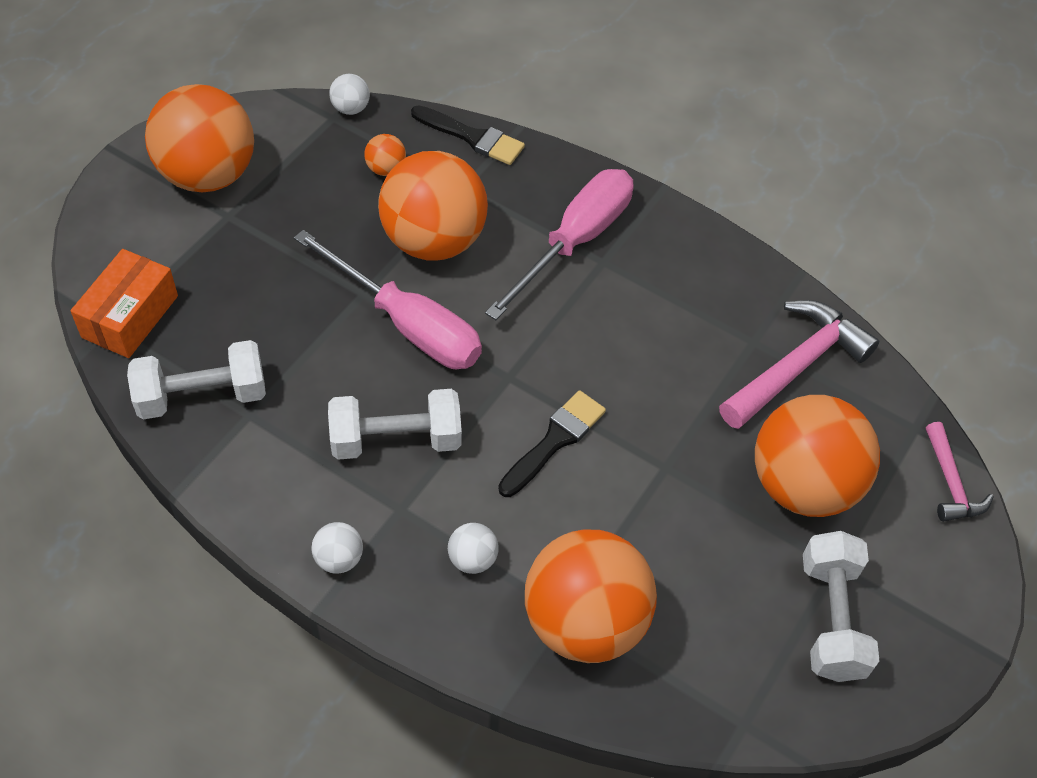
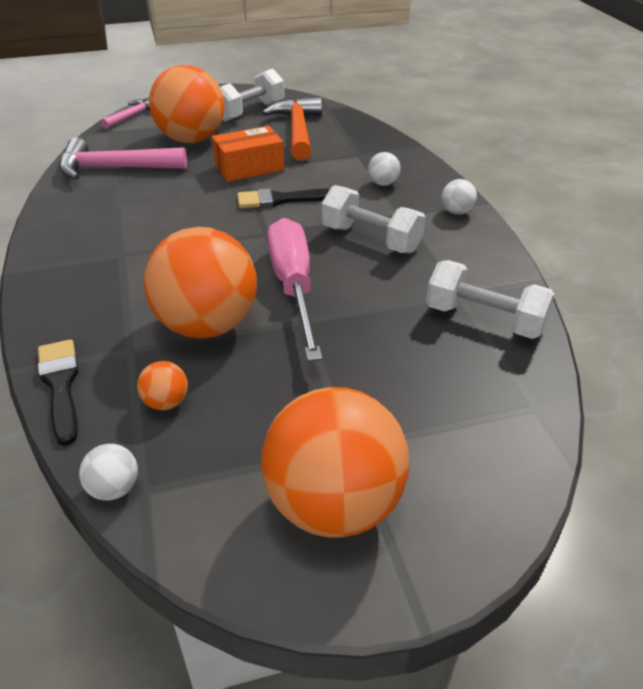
camera: 135 degrees left, 15 degrees down
orange box [70,249,178,358] -> orange box moved to [212,126,284,182]
pink screwdriver [485,169,634,320] -> none
orange ball [525,530,657,663] -> none
none -> orange hammer [262,97,322,161]

